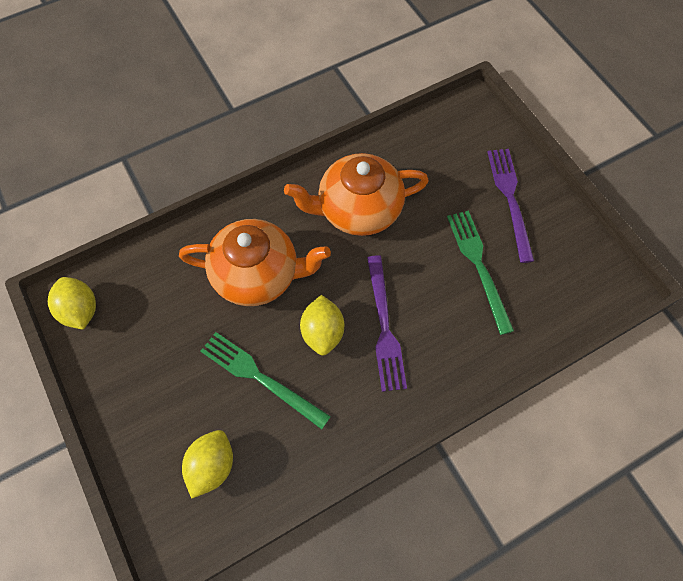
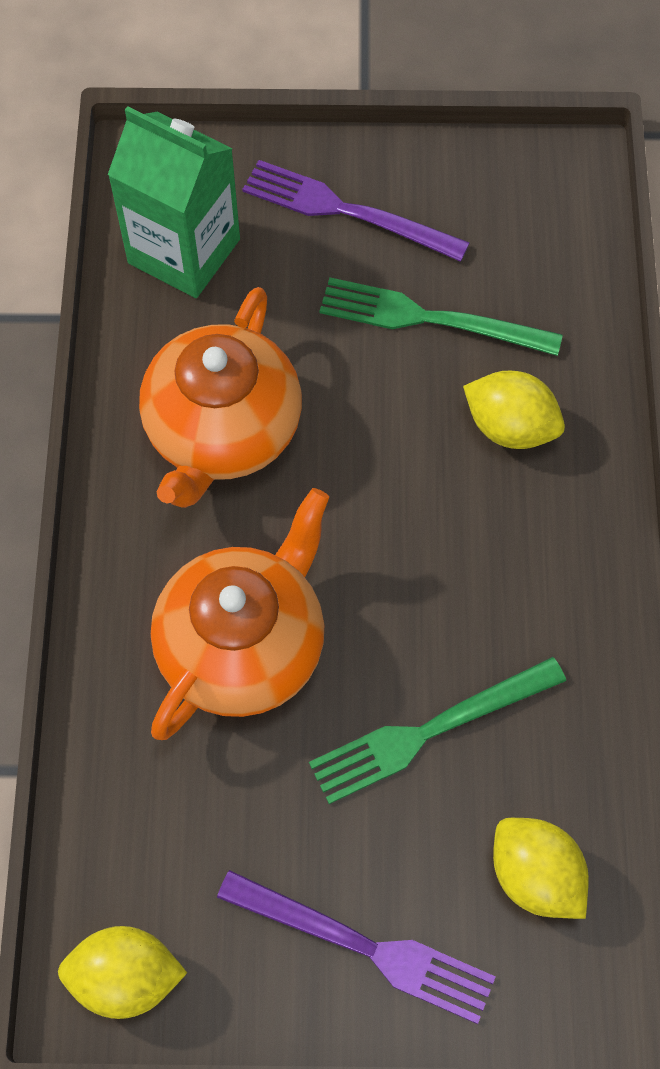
camera: 60 degrees left, 0 degrees up
yellow lemon [300,295,344,355] -> yellow lemon moved to [463,371,565,449]
purple fork [367,255,407,392] -> purple fork moved to [217,870,496,1024]
none -> green carton [108,106,240,298]

